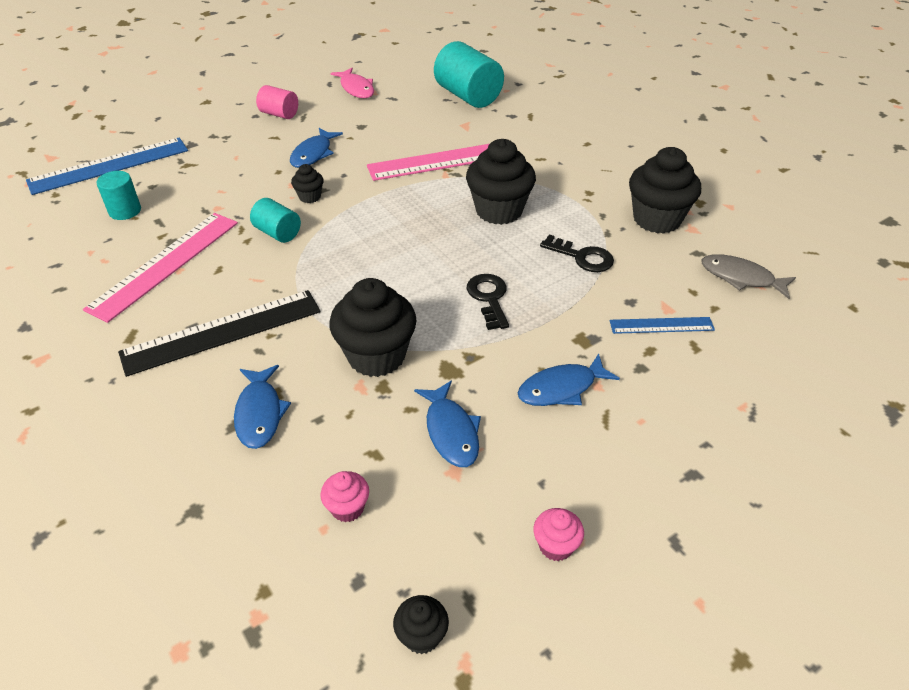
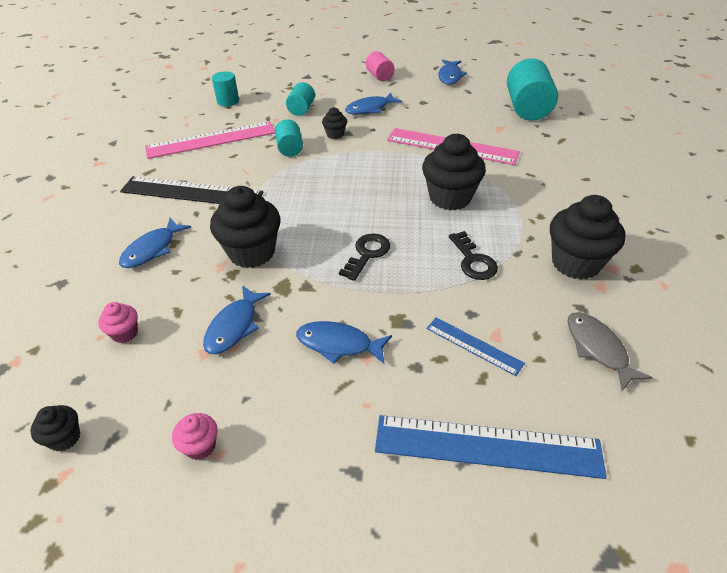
camera: 40 degrees right, 0 degrees up
blue ruler [26,137,188,195] -> blue ruler moved to [375,415,607,479]
pink fish [331,68,374,98] -> blue fish [438,60,467,85]
none -> turquoise cylinder [286,82,315,116]

